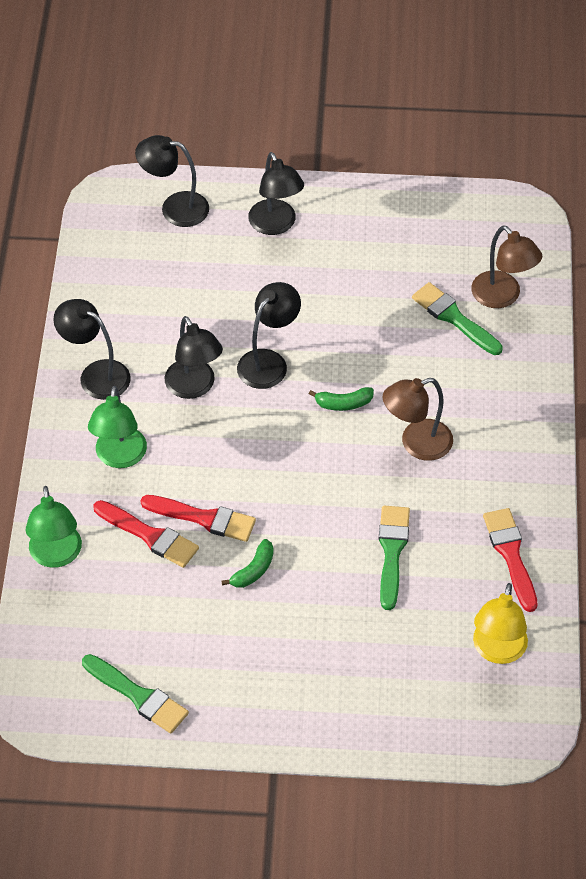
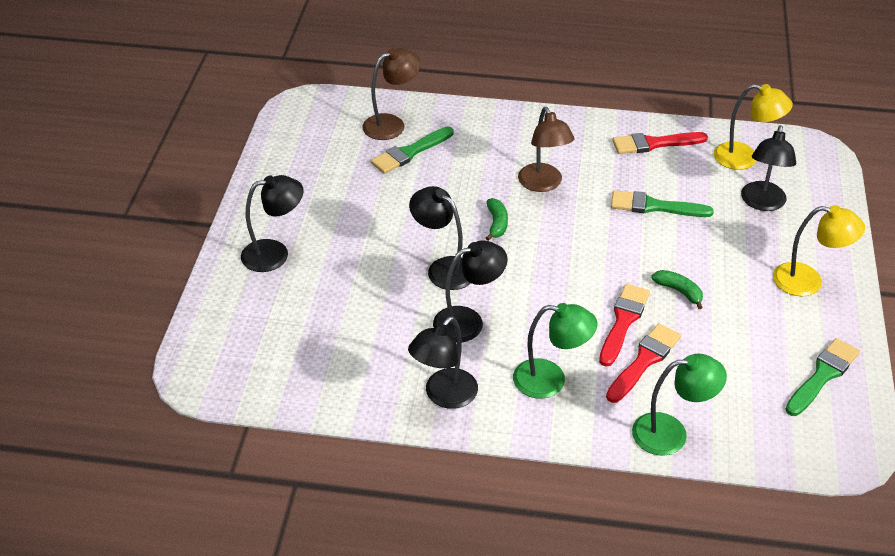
camera: 85 degrees left, 10 degrees down
black lamp [135,135,209,227] -> black lamp moved to [741,125,796,211]
none -> yellow lamp [773,205,865,296]

